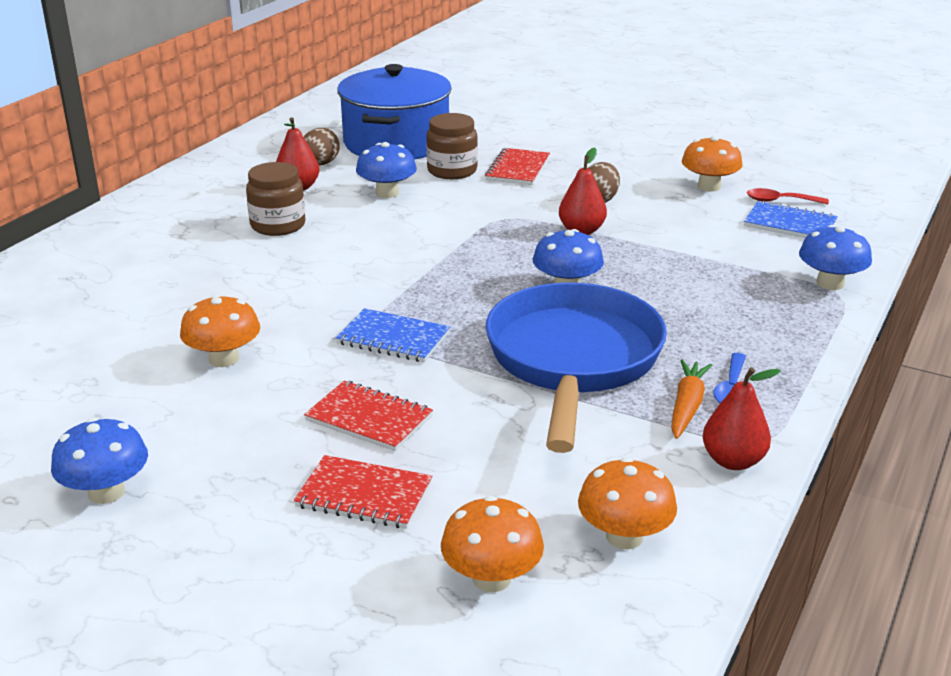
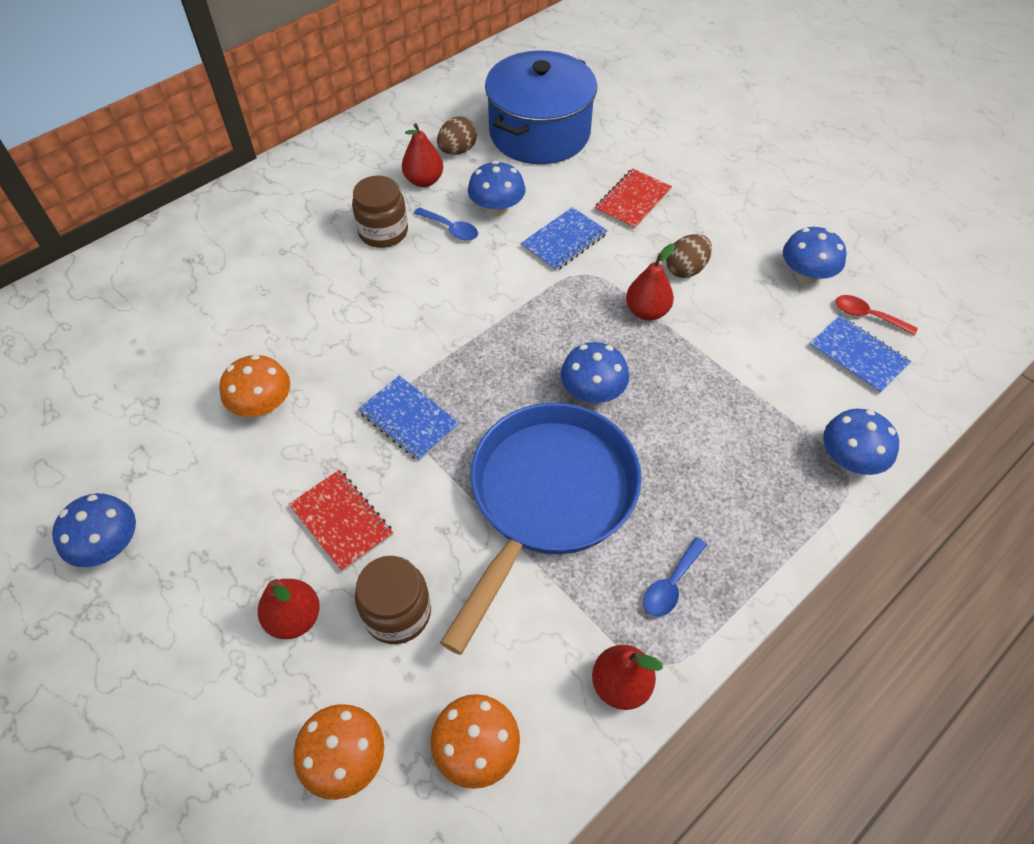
camera: 20 degrees right, 25 degrees up
red notebook [294,455,433,529] -> red pear [258,579,320,639]
brown jar [426,113,478,179] -> brown jar moved to [355,556,431,644]
orange carrot [671,359,712,439] -> none
orange mushroom [682,136,743,192] -> blue mushroom [783,227,846,283]
none -> blue spoon [414,207,478,241]
none -> blue notebook [521,207,607,272]

